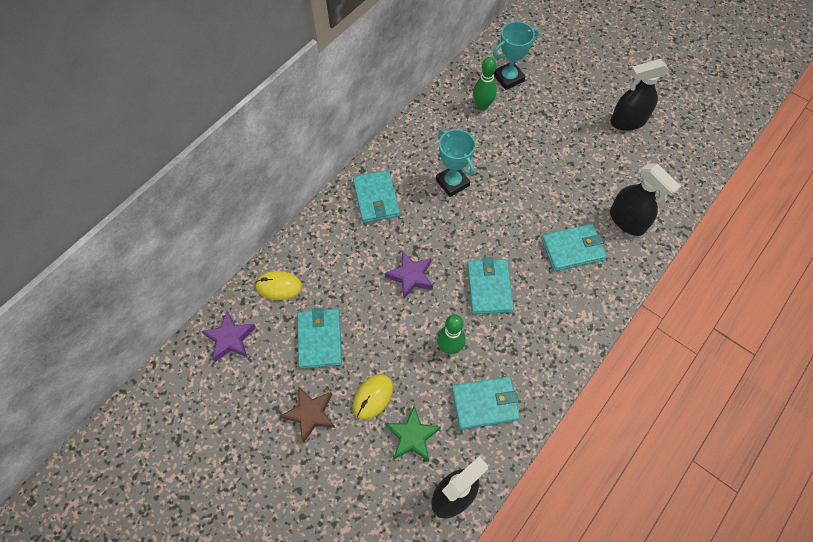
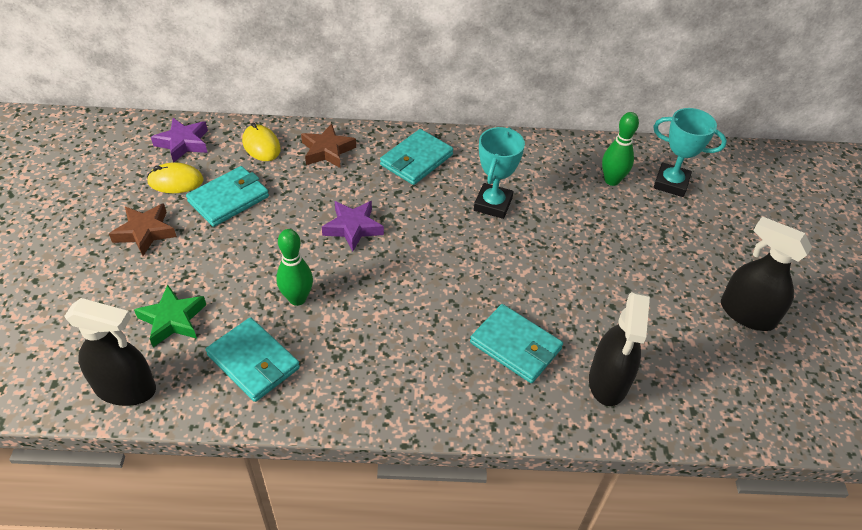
camera: 50 degrees right, 15 degrees down
yellow mouse [353,374,393,420] -> yellow mouse moved to [147,162,204,193]
turquoise wallet [467,257,514,314] -> none
none -> brown star [301,124,356,168]

